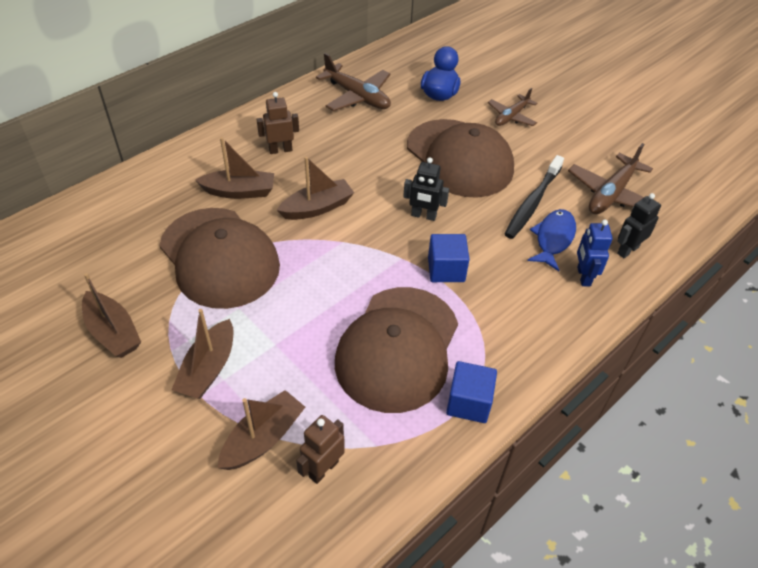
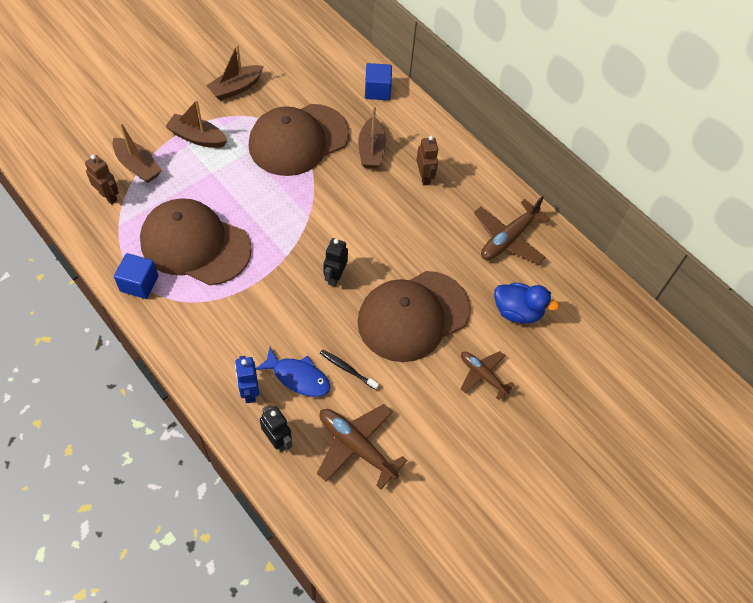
camera: 90 degrees right, 10 degrees up
brown boat [277,156,354,220] -> none
blue cube [428,234,470,282] -> blue cube moved to [365,63,392,100]
black toothbrush [505,155,564,239] -> black toothbrush [320,349,379,390], size x0.57
blue robot [577,220,613,287] -> blue robot turned 105 degrees counterclockwise [235,356,259,403]

